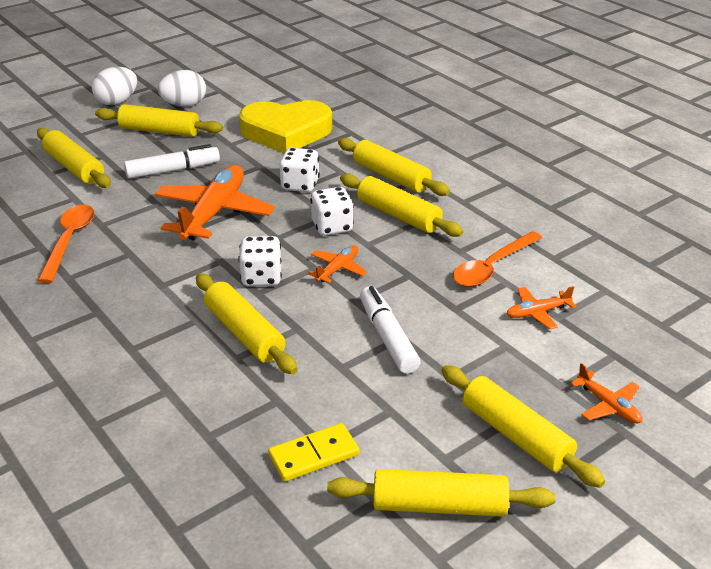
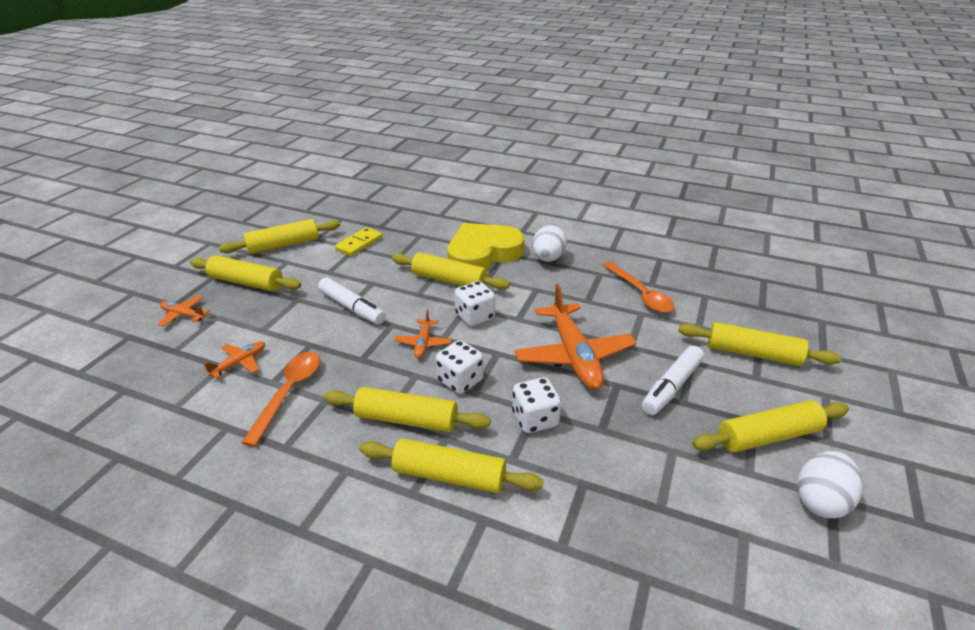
camera: 150 degrees right, 0 degrees up
white egg [92,67,137,105] -> white egg moved to [532,225,567,262]
yellow heart [239,100,332,153] -> yellow heart moved to [447,223,524,270]

